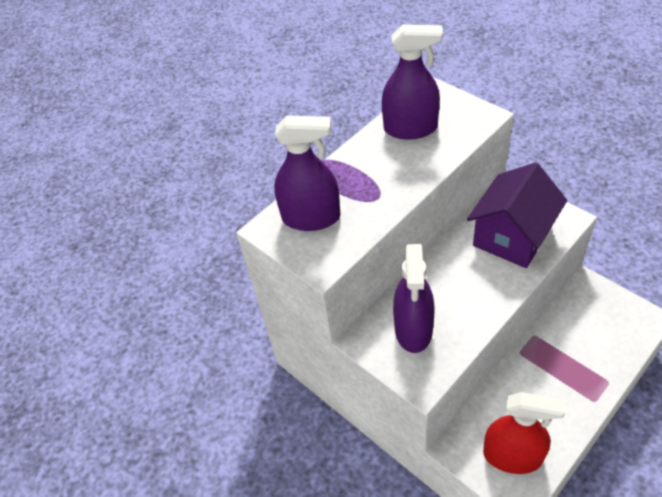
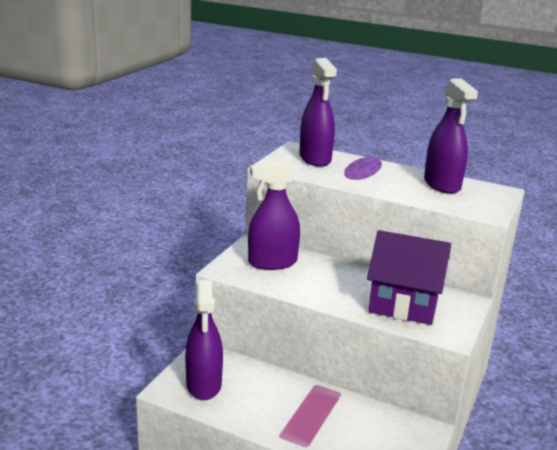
camera: 65 degrees right, 25 degrees down
red spray bottle [483,392,565,474] -> purple spray bottle [185,280,223,400]

